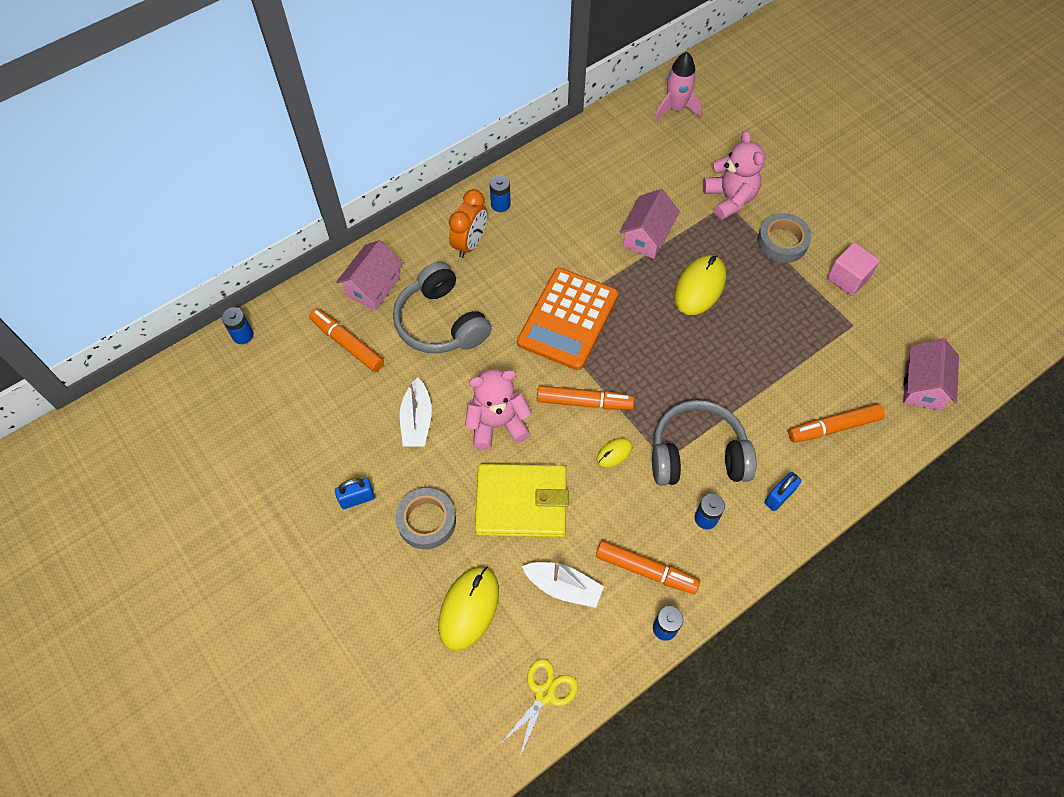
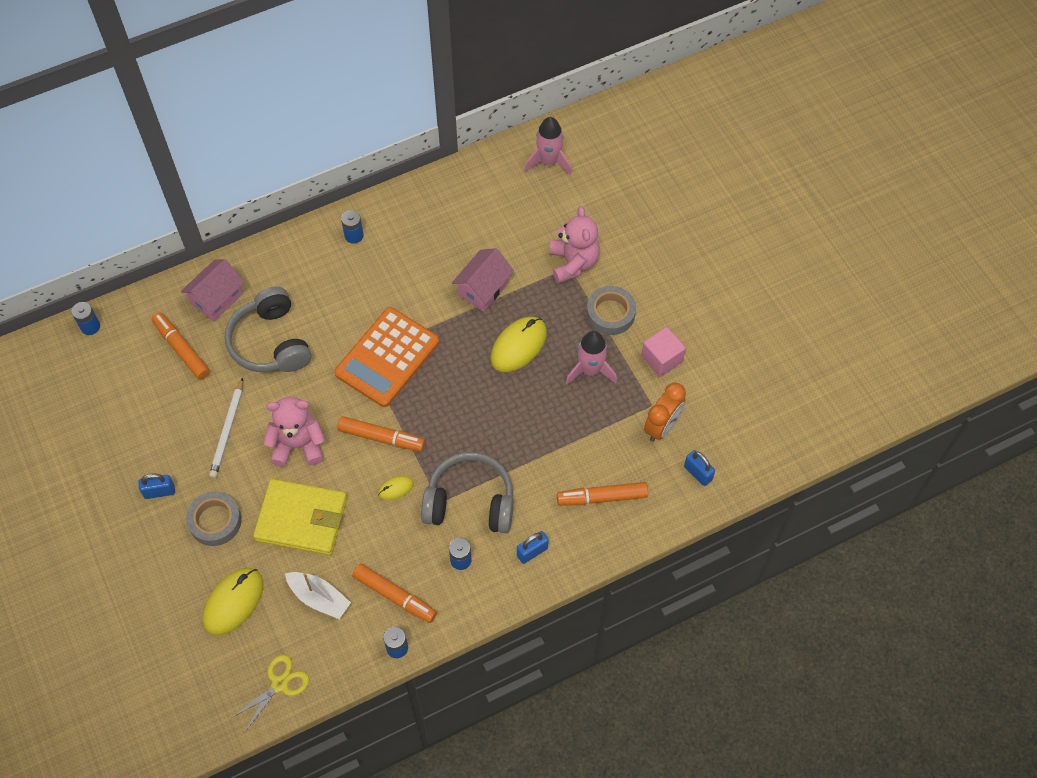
camera: 10 degrees right, 0 degrees up
white boat [400,377,432,447] -> white pencil [209,378,243,478]
orange clock [449,189,487,258] -> orange clock moved to [644,383,686,442]
pink house [903,338,959,411] -> blue padlock [684,450,715,486]
none -> pink rocket [566,331,617,384]

